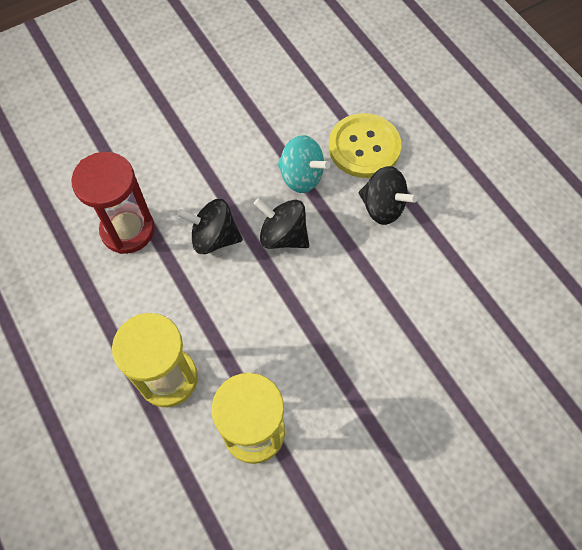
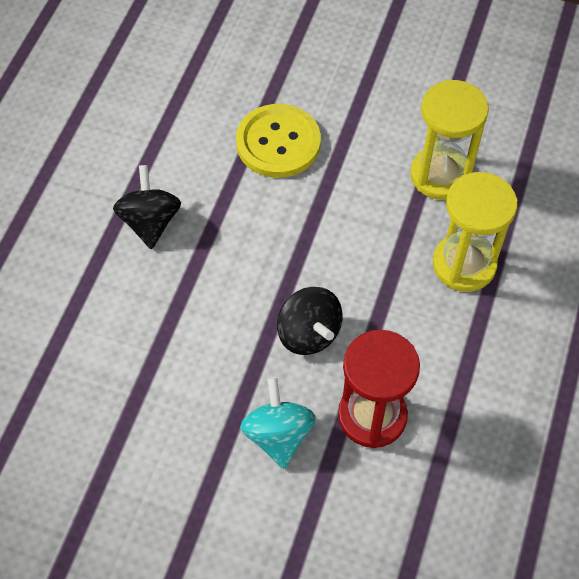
camera: 130 degrees left, 5 degrees down
black spinning top [254,198,309,249] -> none
turquoise spinning top [277,135,330,193] -> turquoise spinning top moved to [240,377,316,469]
yellow button [329,113,401,178] -> yellow button moved to [236,104,321,178]

